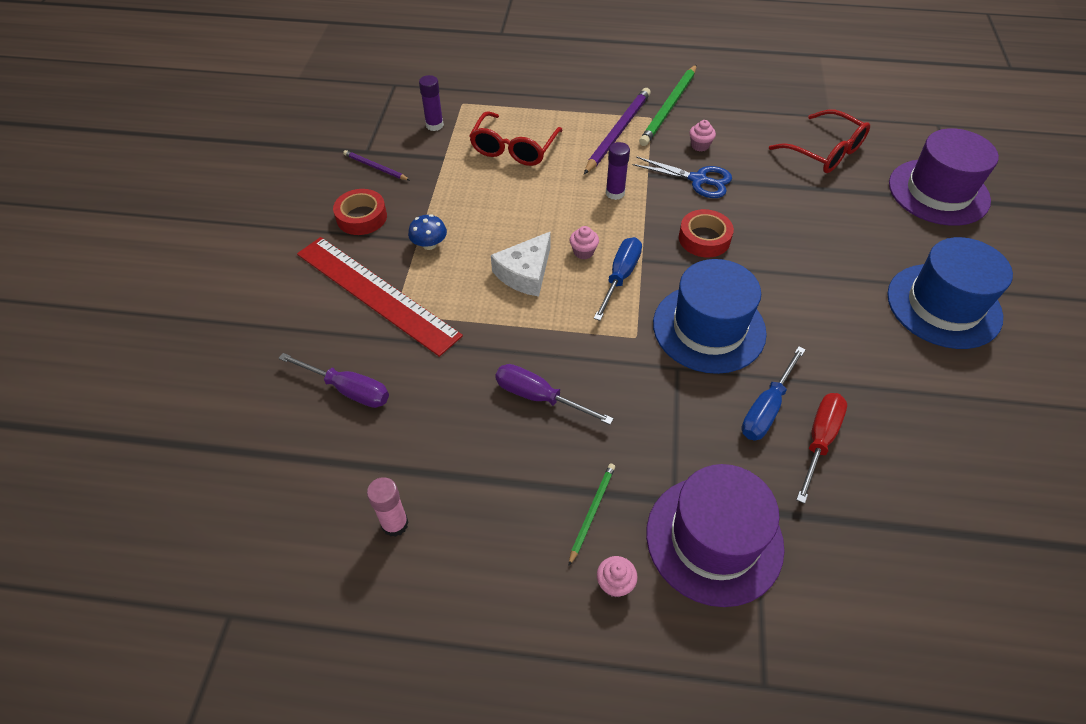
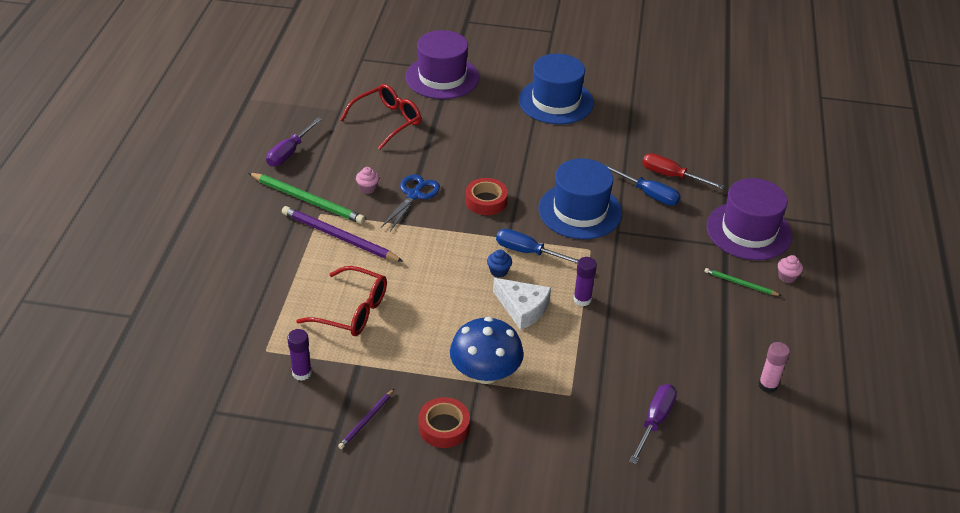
camera: 90 degrees left, 10 degrees down
red ruler [297,237,463,357] -> none
blue mushroom [408,214,447,250] -> blue mushroom [450,317,524,384], size x2.03
purple screwdriver [495,364,614,425] -> purple screwdriver moved to [266,118,322,167]
pink cupcake [570,226,599,259] -> blue cupcake [487,249,512,278]
purple glue stick [606,142,630,200] -> purple glue stick moved to [573,257,597,306]

